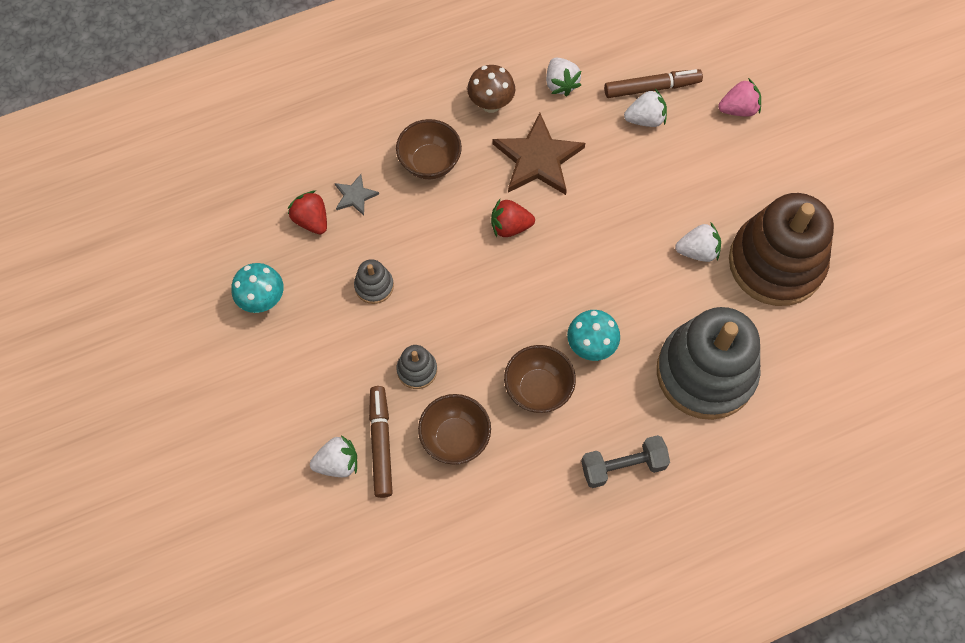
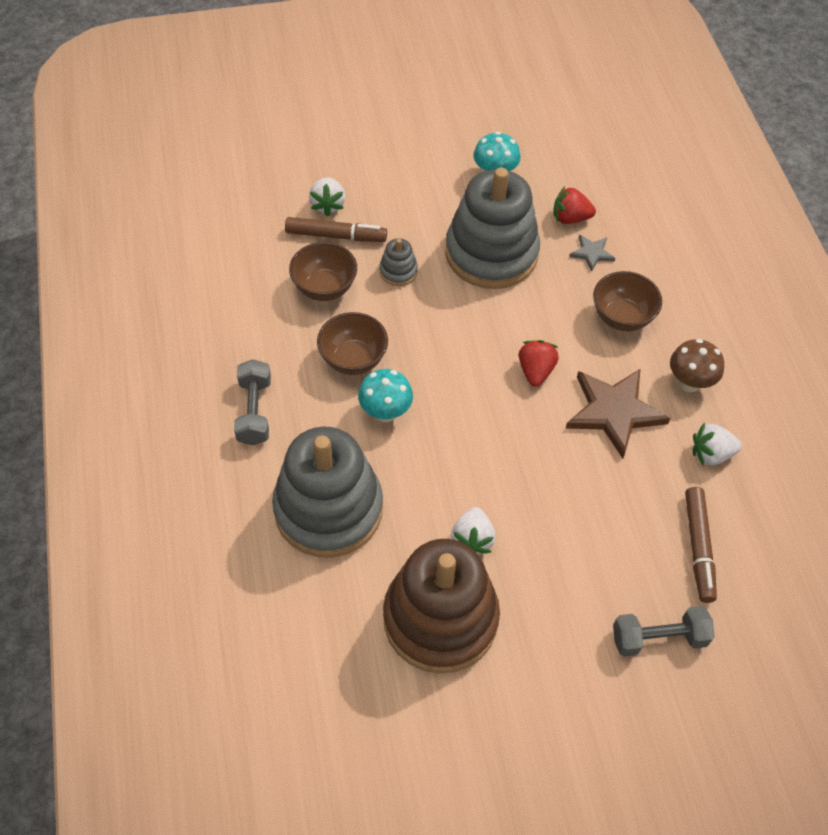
camera: 100 degrees right, 10 degrees down
red strawberry [288,191,327,234] -> red strawberry turned 150 degrees counterclockwise [553,186,596,224]
grey stacking toy [354,259,394,304] -> grey stacking toy [445,168,540,289], size x2.47
white strawberry [624,89,667,127] -> none
pink strawberry [718,78,761,117] -> grey dumbbell [613,606,714,657]

